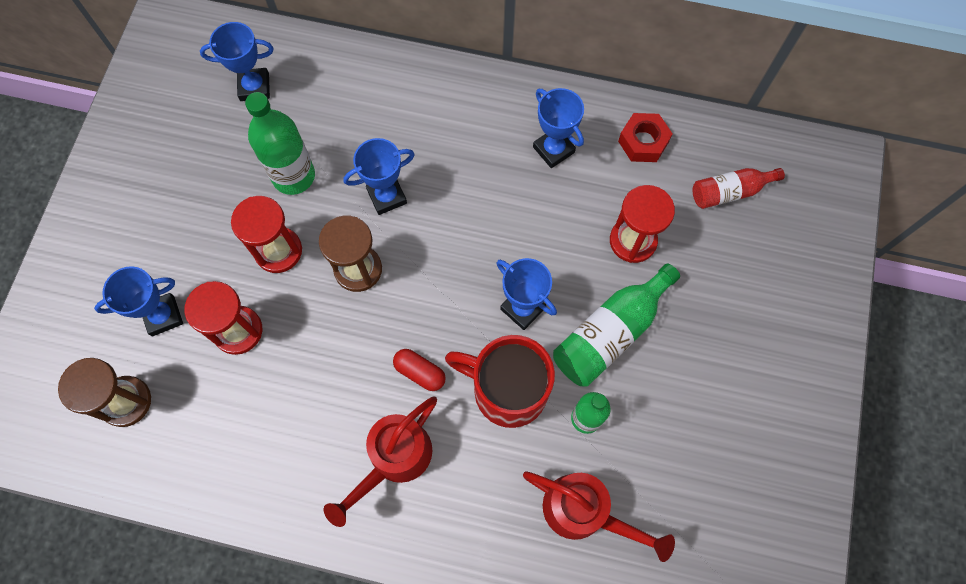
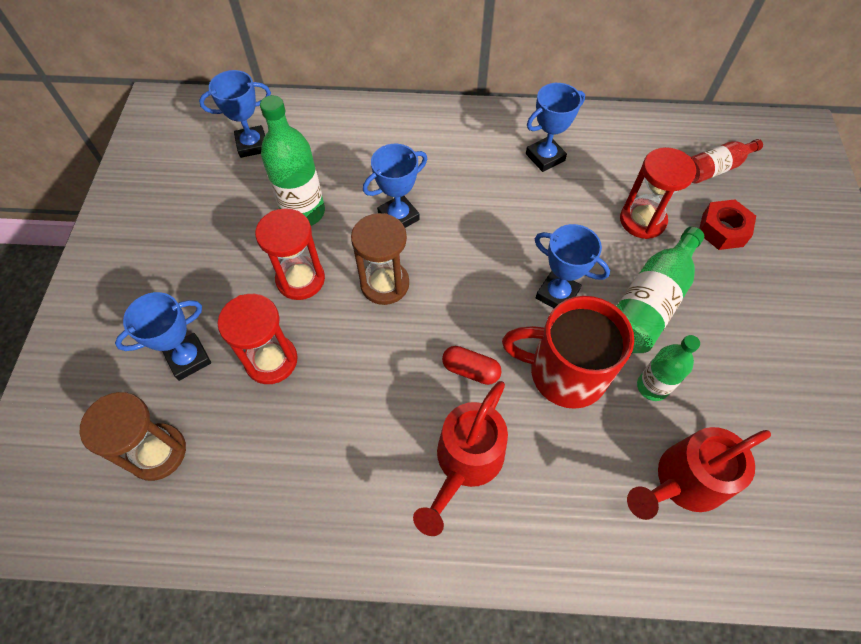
camera: 10 degrees left, 10 degrees down
red watering can [523,471,675,562] -> red watering can turned 135 degrees clockwise [627,427,771,520]
blue trophy [533,88,584,168] -> blue trophy turned 75 degrees counterclockwise [526,83,585,172]
red nut [618,113,673,162] -> red nut moved to [699,200,756,250]

